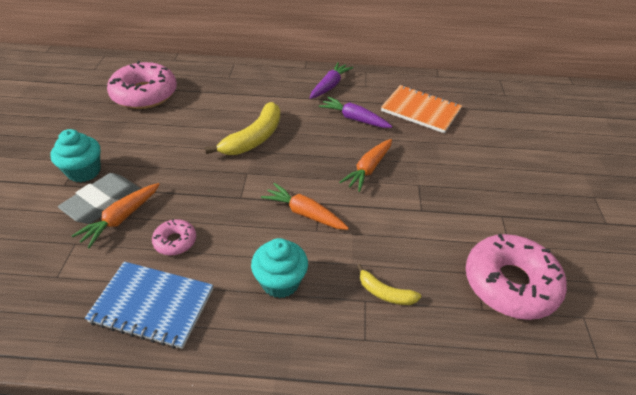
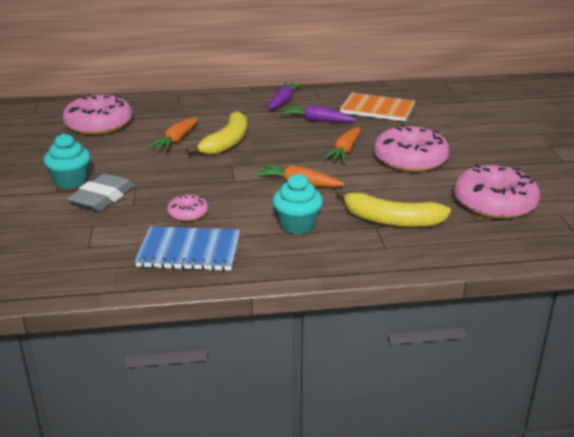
camera: 10 degrees left, 15 degrees down
orange carrot [72,183,160,248] -> orange carrot moved to [148,117,198,151]
yellow banana [357,264,421,305] -> yellow banana [336,189,451,228], size x1.86
none -> pink donut [373,124,449,172]

